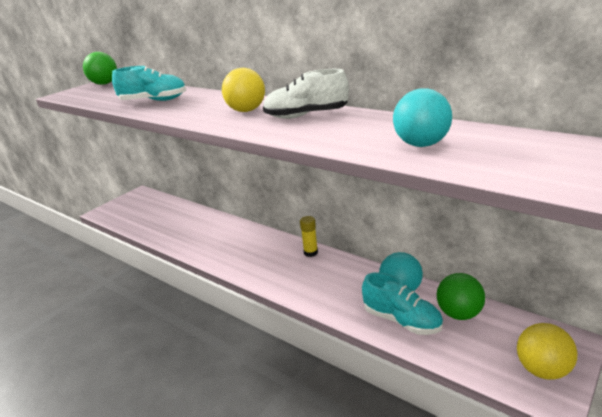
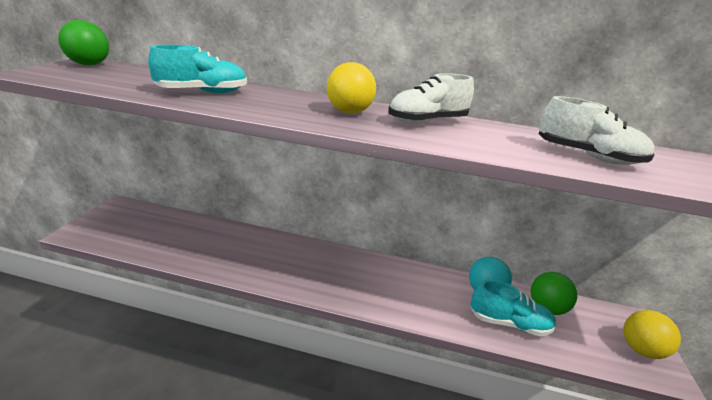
camera: 30 degrees left, 0 degrees up
yellow glue stick [300,216,318,257] -> none
turquoise ball [393,89,452,147] -> white shoe [539,96,655,165]

